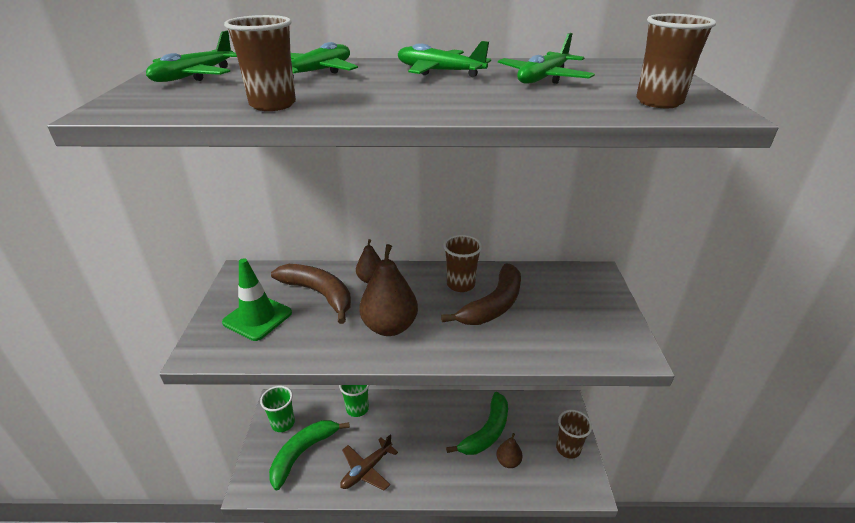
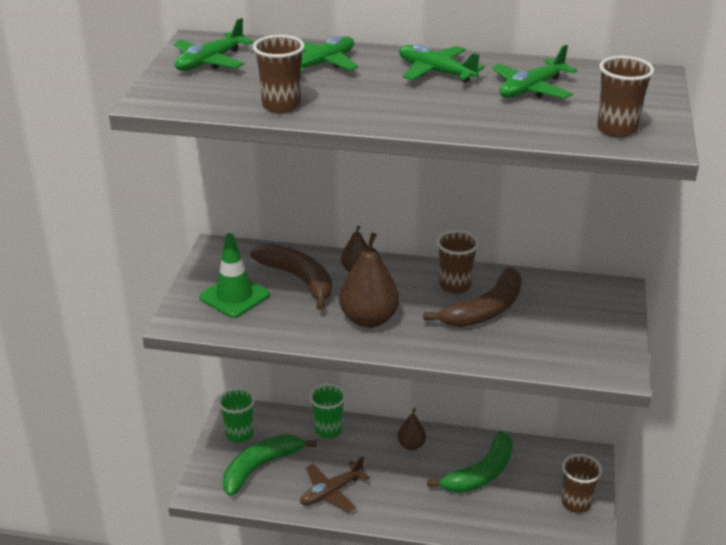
camera: 10 degrees right, 0 degrees up
brown pear [496,433,523,468] -> brown pear moved to [397,408,426,450]

